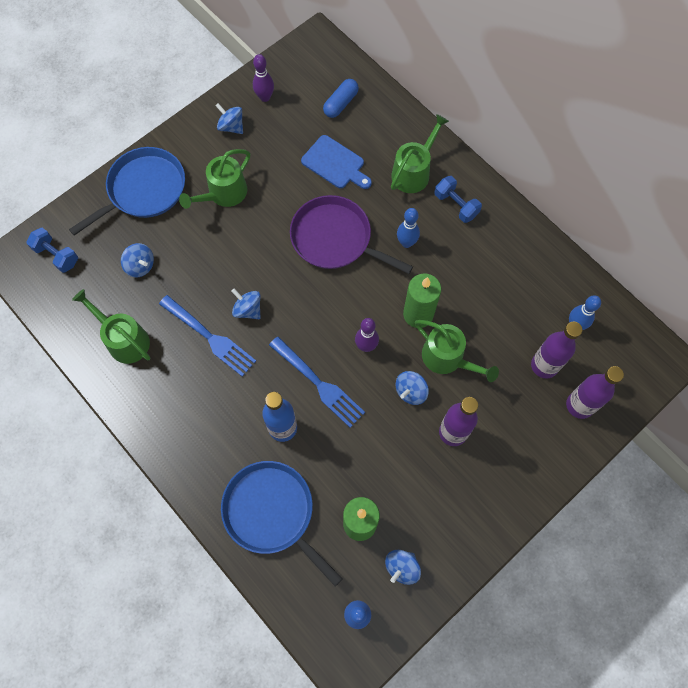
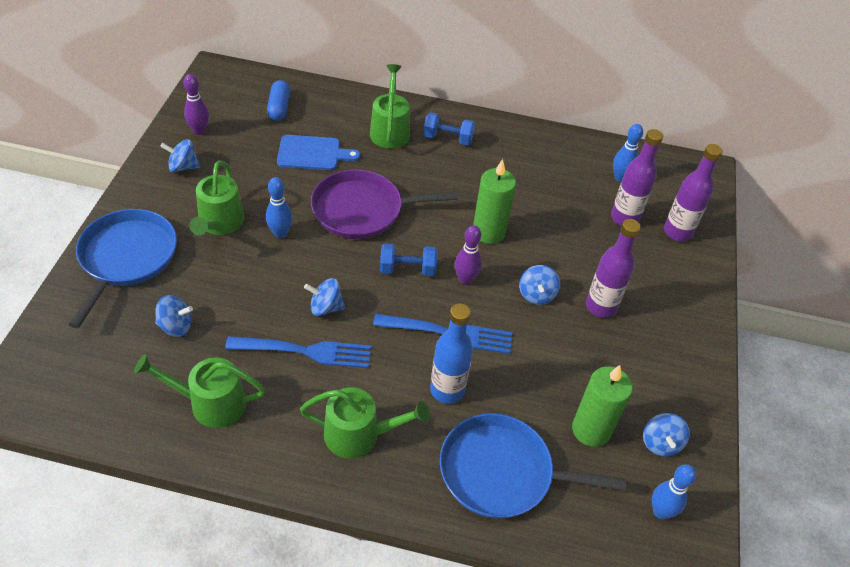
camera: 40 degrees left, 20 degrees down
blue dumbbell [26,228,78,273] -> blue dumbbell moved to [380,244,438,276]
blue bowling pin [397,208,420,248] -> blue bowling pin moved to [266,177,293,238]
green watering can [415,320,499,382] -> green watering can moved to [300,387,430,458]

